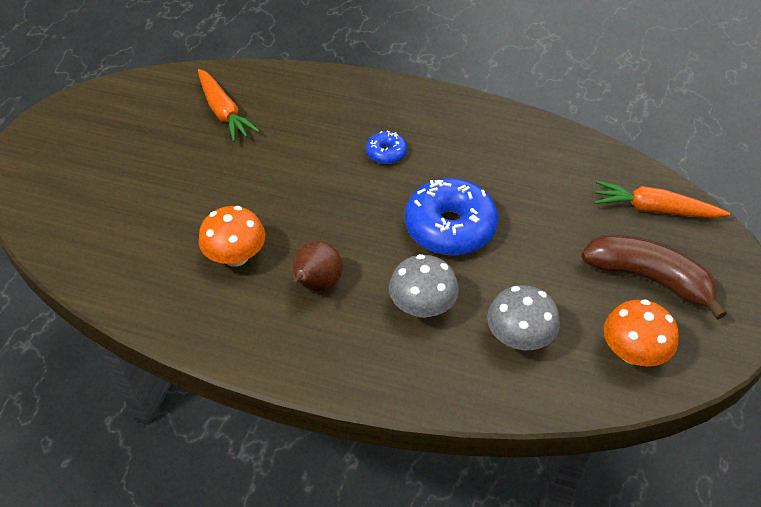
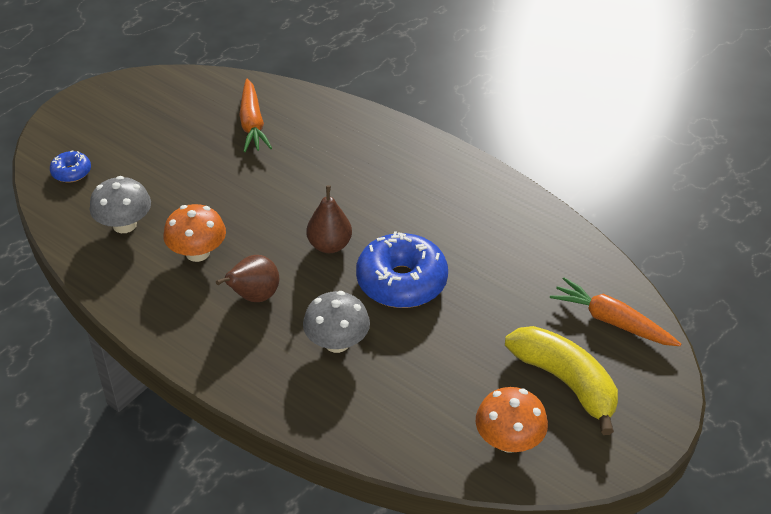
camera: 20 degrees right, 5 degrees down
blue donut [366,131,407,164] -> blue donut moved to [50,151,91,182]
grey mushroom [487,285,560,350] -> grey mushroom moved to [90,176,151,233]
brown banana [581,235,727,320] -> yellow banana [505,326,618,435]
none -> brown pear [307,185,352,253]

